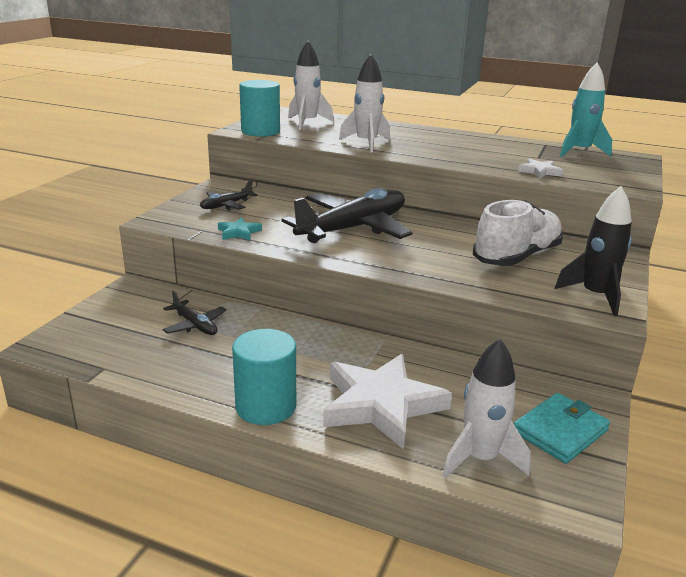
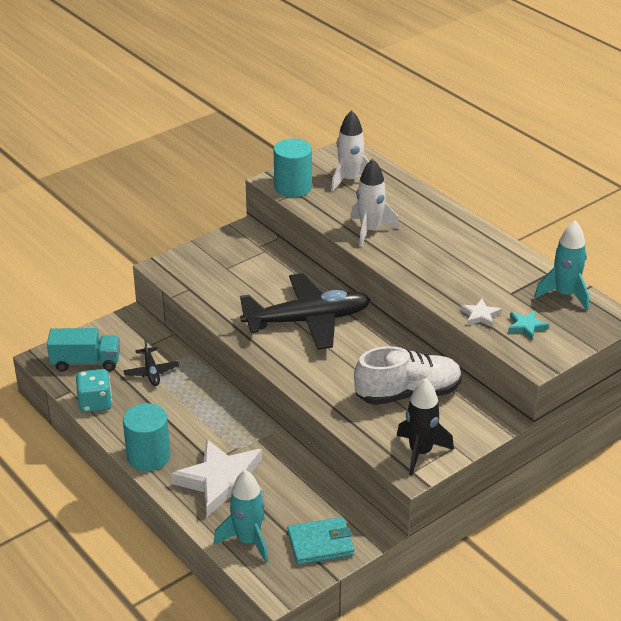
camera: 30 degrees right, 10 degrees up
black plane [200,180,258,210] -> none
turquoise star [218,217,262,241] -> turquoise star moved to [508,310,549,340]
white rocket [442,339,531,478] -> turquoise rocket [214,470,268,563]
none -> turquoise truck [47,328,120,372]
none -> turquoise dice [76,369,112,413]

